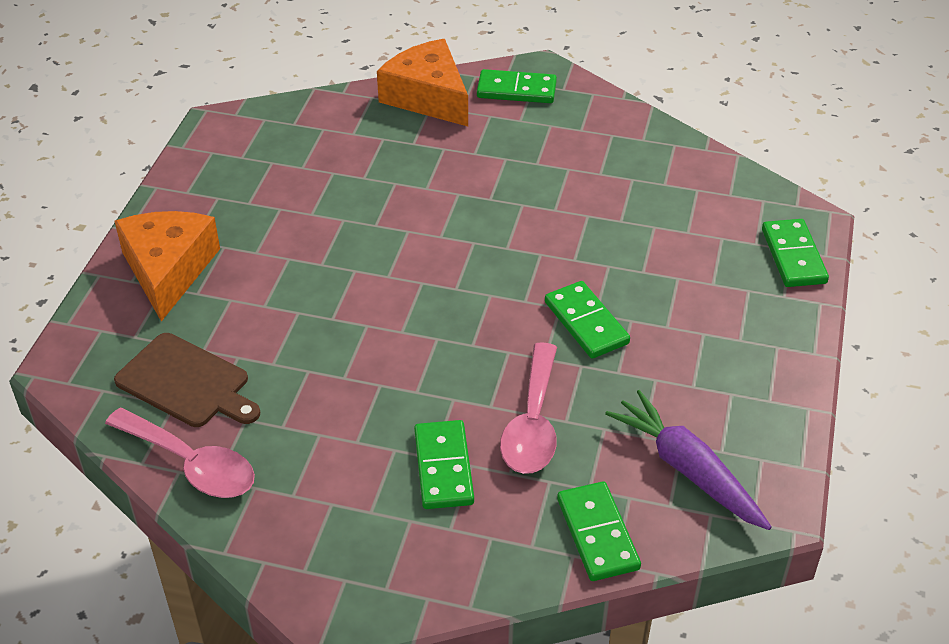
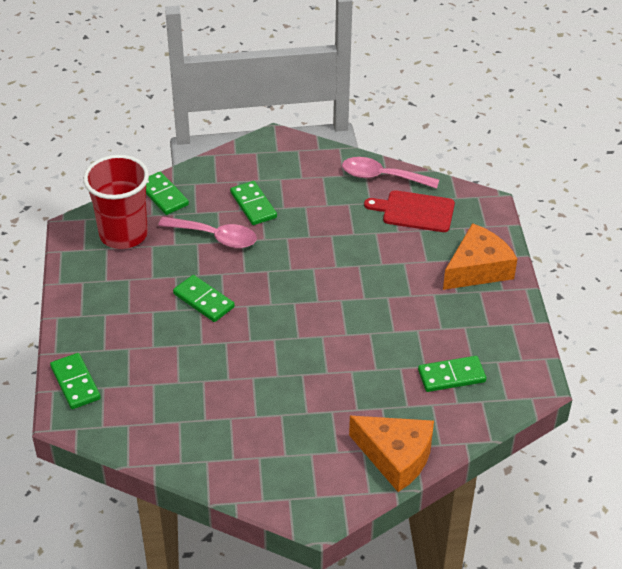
camera: 160 degrees right, 0 degrees up
orange cheese [114,211,220,322] -> orange cheese turned 105 degrees counterclockwise [443,223,517,290]
brown cutting board [114,333,260,427] -> red cutting board [364,190,455,232]
green domino [477,69,557,103] -> green domino moved to [418,356,486,392]
pink spoon [500,342,557,474] -> pink spoon turned 120 degrees clockwise [158,217,257,248]
purple carrot [605,390,772,530] -> red cup [83,155,149,249]

